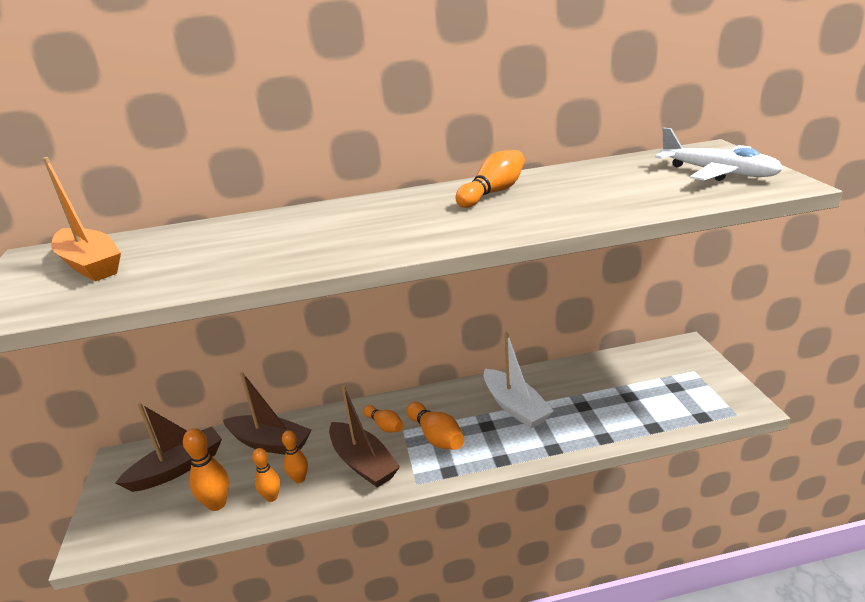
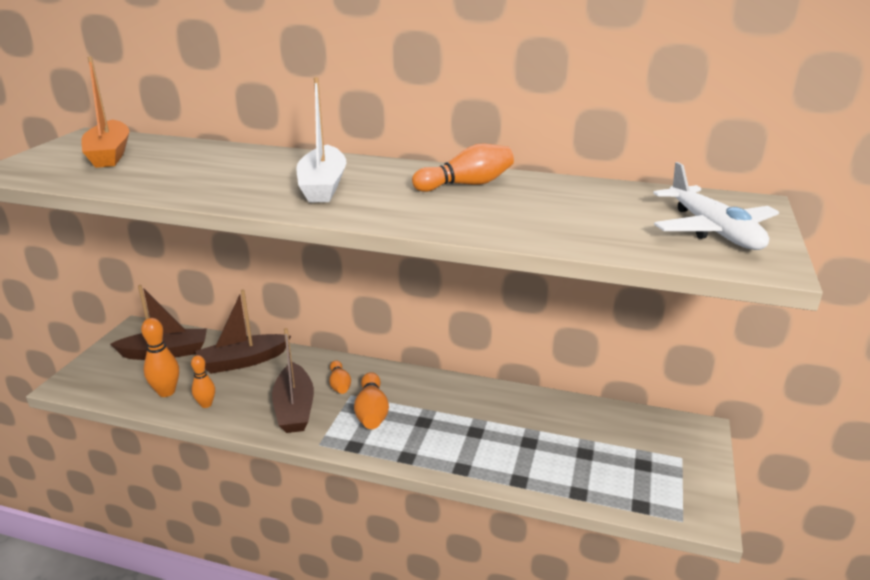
camera: 25 degrees right, 0 degrees up
brown boat [223,372,311,455] -> brown boat turned 105 degrees clockwise [195,289,291,374]
orange bowling pin [282,430,308,483] -> none
white boat [484,332,554,429] -> white boat moved to [296,77,347,202]

